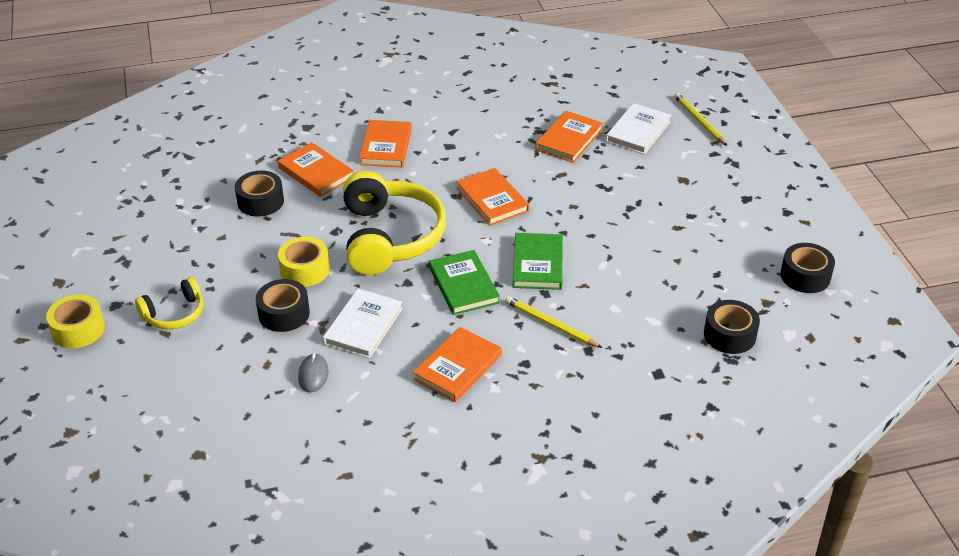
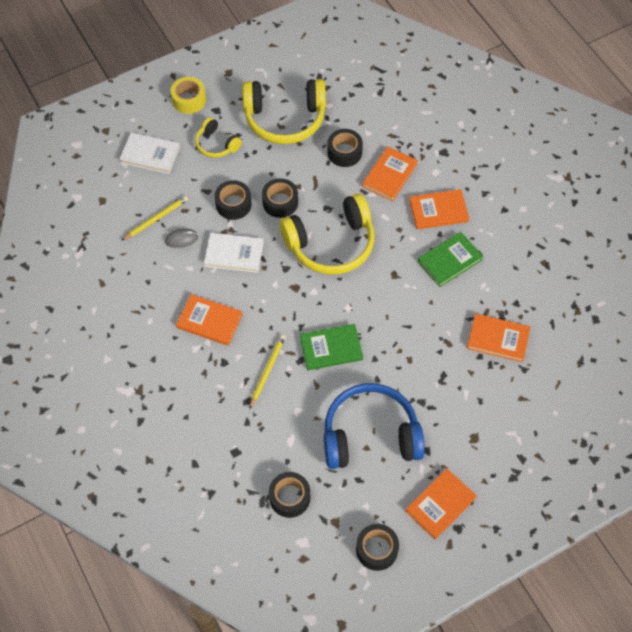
camera: 75 degrees right, 20 degrees up
yellow tape [278,237,330,287] -> black tape [262,178,298,218]
green book [429,250,500,315] -> green book moved to [418,232,483,287]
orange book [456,168,529,226] -> orange book moved to [405,469,477,540]
white book [606,103,671,155] -> white book moved to [119,133,180,174]
yellow pencil [674,93,727,146] -> yellow pencil moved to [121,195,188,241]
none -> yellow headphones [242,79,326,144]
none -> blue headphones [324,383,425,469]

